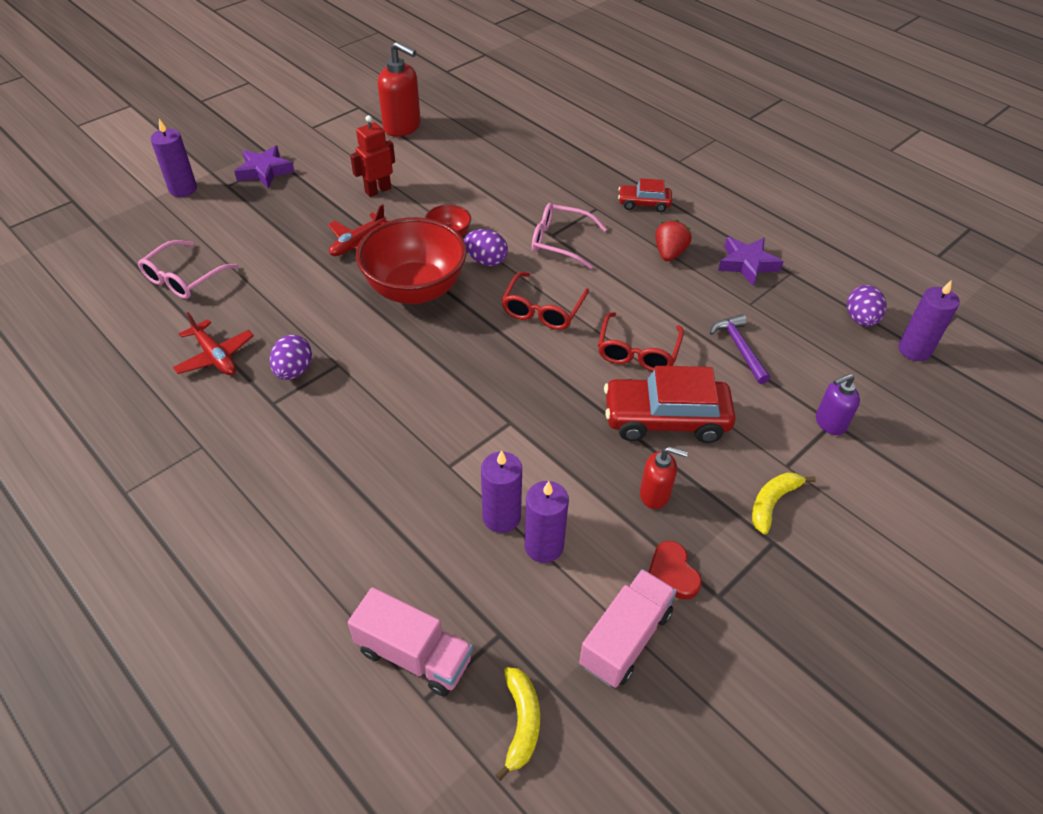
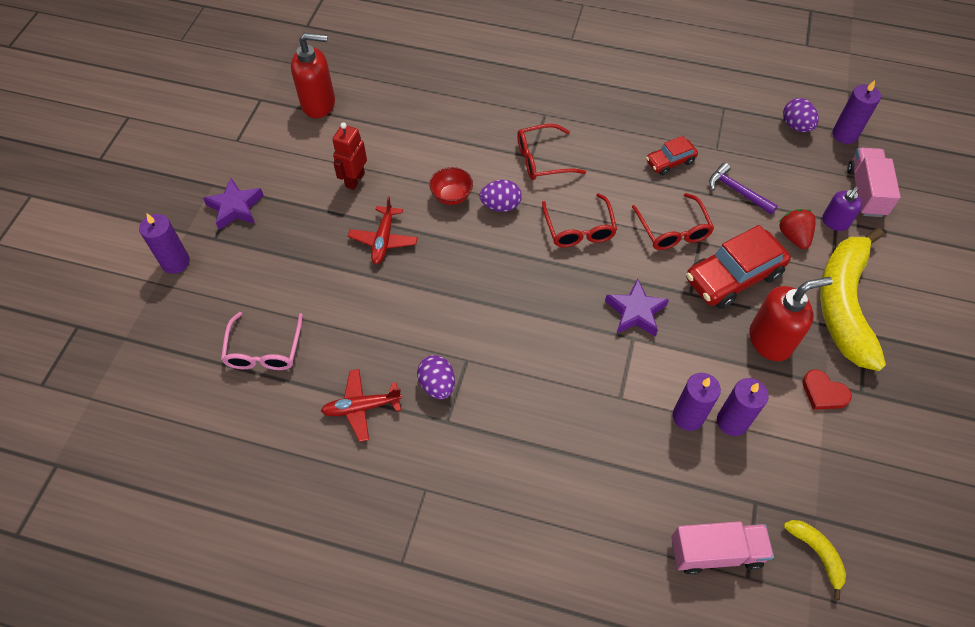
camera: 30 degrees left, 10 degrees up
red plane [173,312,254,375] -> red plane turned 150 degrees clockwise [321,369,402,442]
red bowl [356,217,467,304] -> none
pink glasses [532,203,607,269] -> red glasses [517,124,586,180]
pink truck [579,569,677,688] -> pink truck moved to [847,148,901,217]
red car [618,178,672,212] -> red car moved to [646,136,698,175]
red soap dispenser [640,446,688,509] -> red soap dispenser [749,277,833,361], size x1.69
red strawberry [655,220,692,261] -> red strawberry moved to [779,209,816,249]
purple star [718,237,784,286] -> purple star moved to [605,278,669,337]
yellow banana [752,472,816,534] -> yellow banana [820,228,886,371], size x2.33

